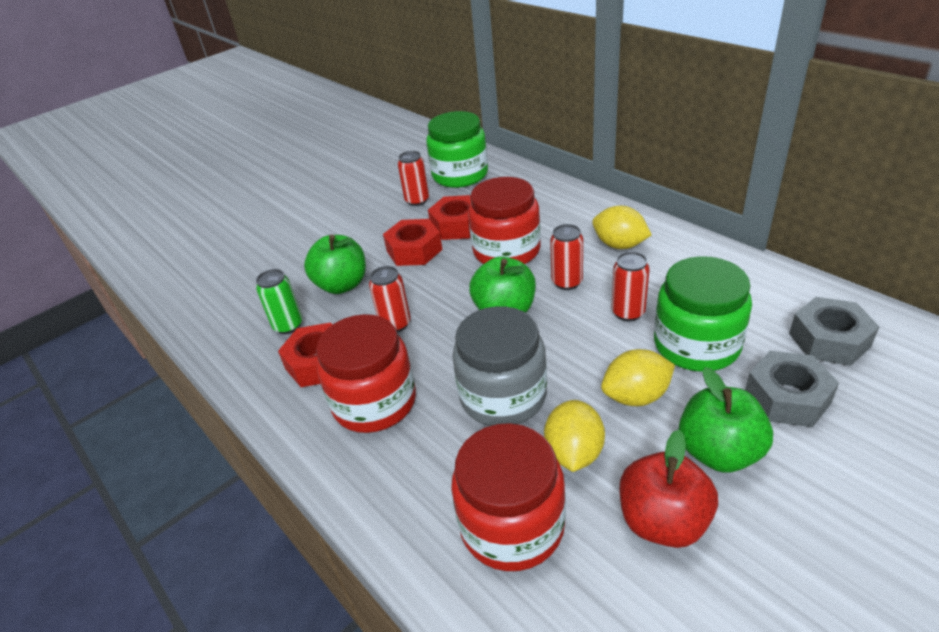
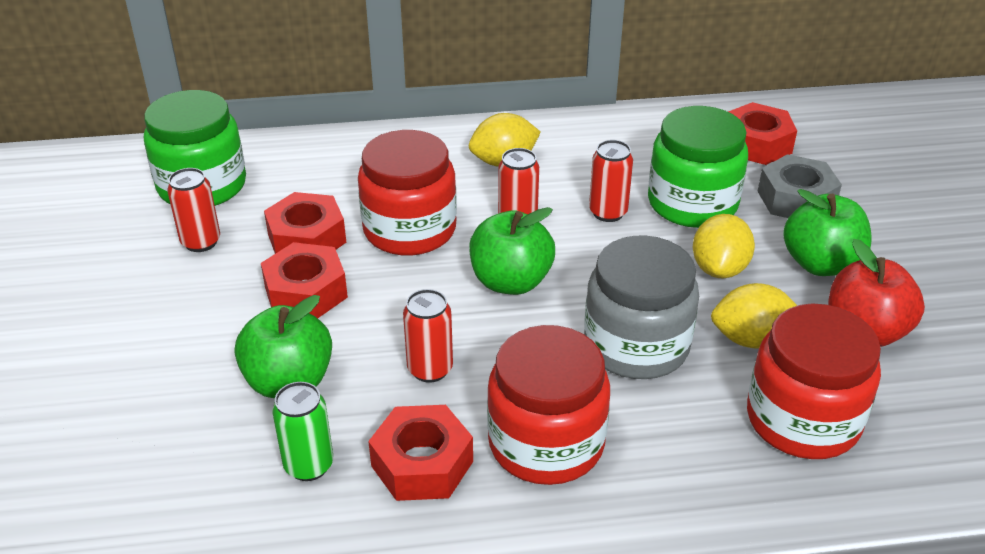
camera: 60 degrees left, 0 degrees up
yellow lemon [544,400,605,472] -> yellow lemon turned 45 degrees counterclockwise [711,283,797,349]
grey nut [789,297,879,366] -> red nut [728,102,797,165]

